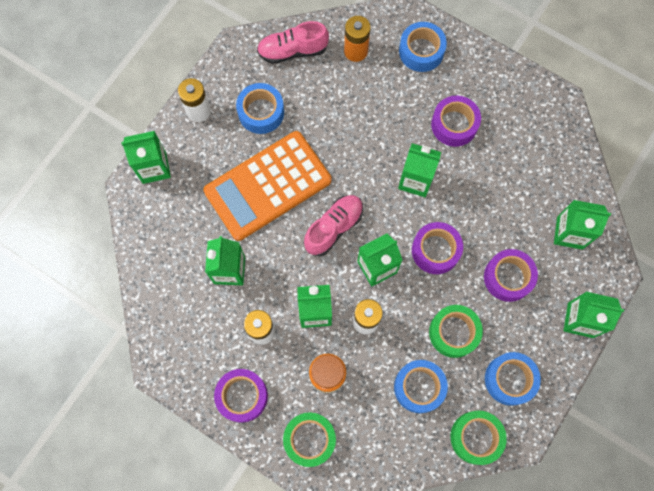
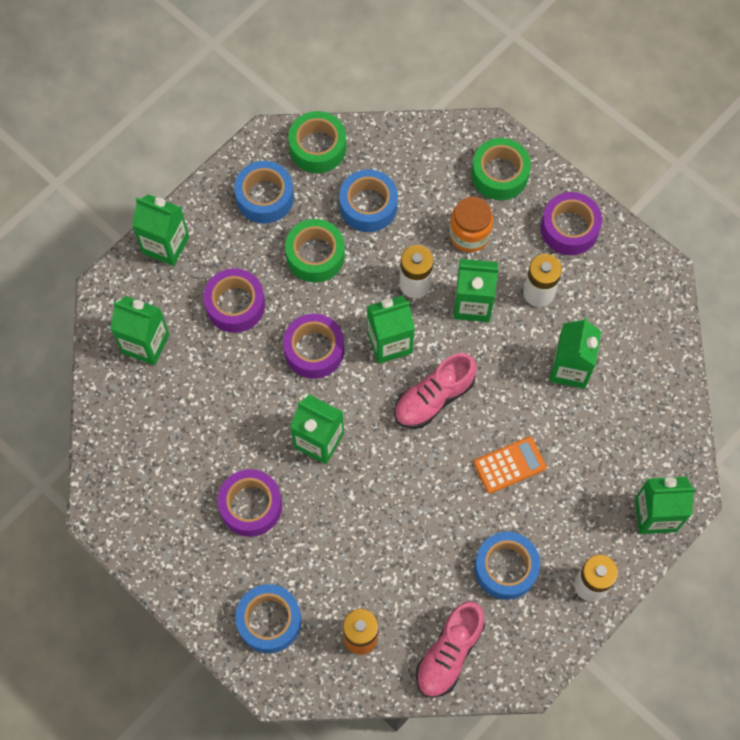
camera: 170 degrees left, 5 degrees down
orange calculator [204,131,331,241] -> orange calculator [473,436,547,494], size x0.44
pink shoe [257,21,329,64] -> pink shoe turned 120 degrees clockwise [416,601,485,698]

